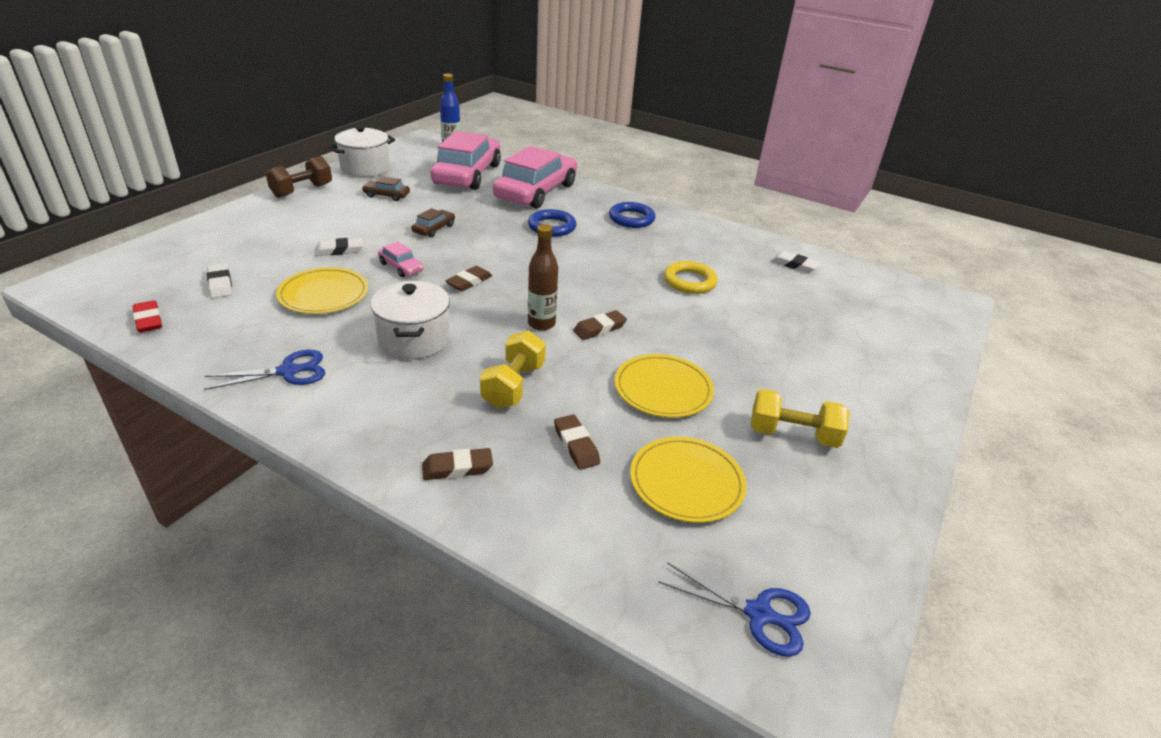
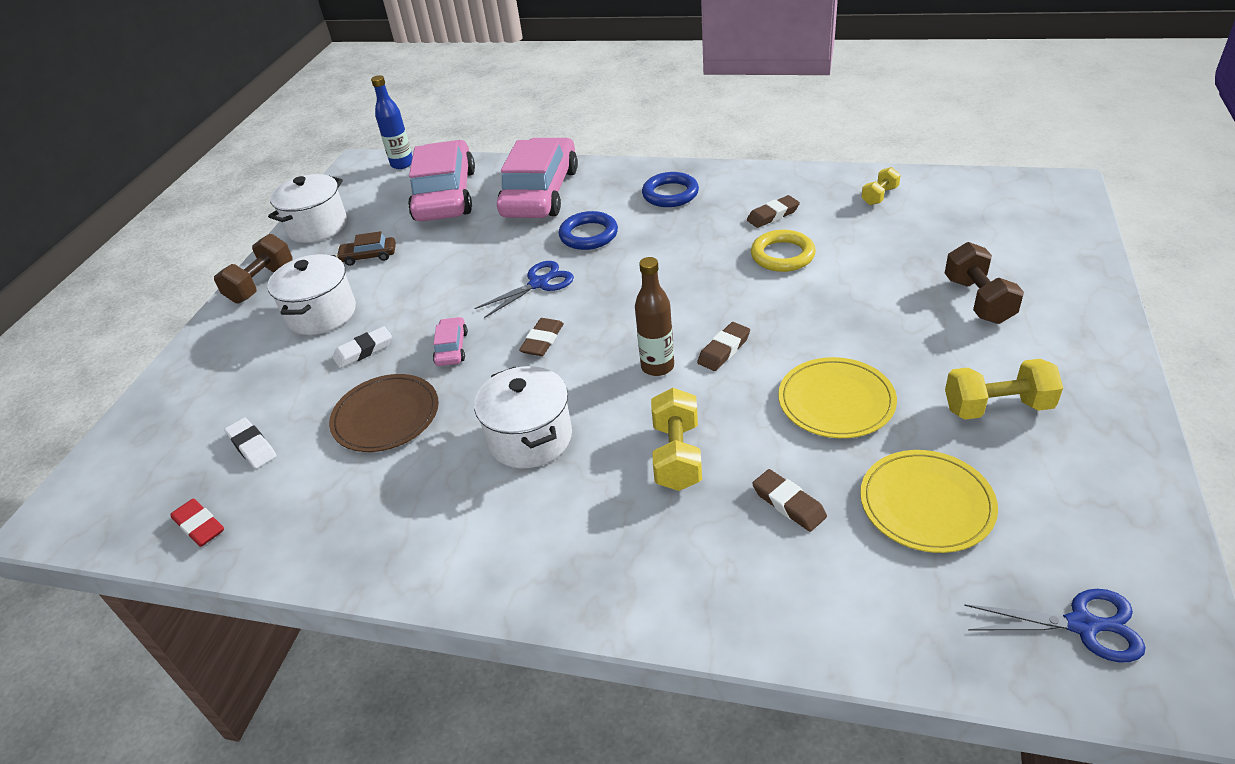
camera: 10 degrees left, 5 degrees up
blue scissors [204,350,325,390] -> blue scissors moved to [475,261,574,318]
yellow plate [276,267,368,314] -> brown plate [329,374,439,452]
pink car [378,242,424,277] -> pink car turned 120 degrees counterclockwise [433,317,468,366]
brown car [411,208,455,237] -> none
brown eraser [422,448,493,480] -> brown eraser moved to [747,195,800,228]
white eraser [771,251,820,273] -> yellow dumbbell [861,167,901,205]
none -> white pot [267,254,356,335]
none -> brown dumbbell [945,242,1024,324]

